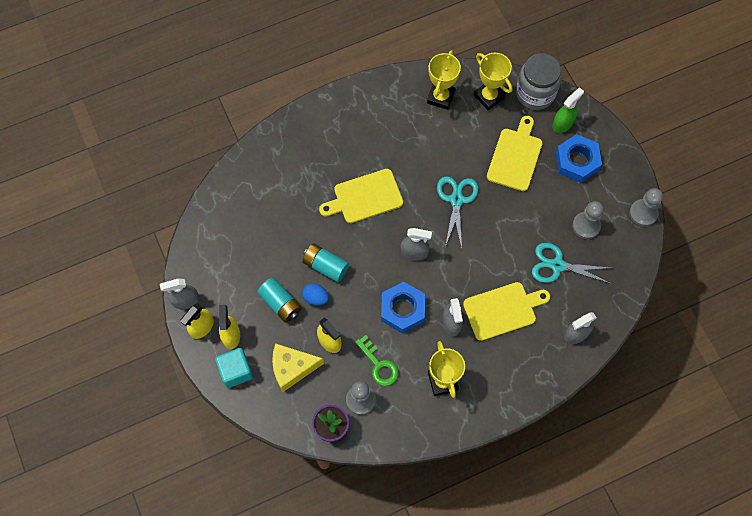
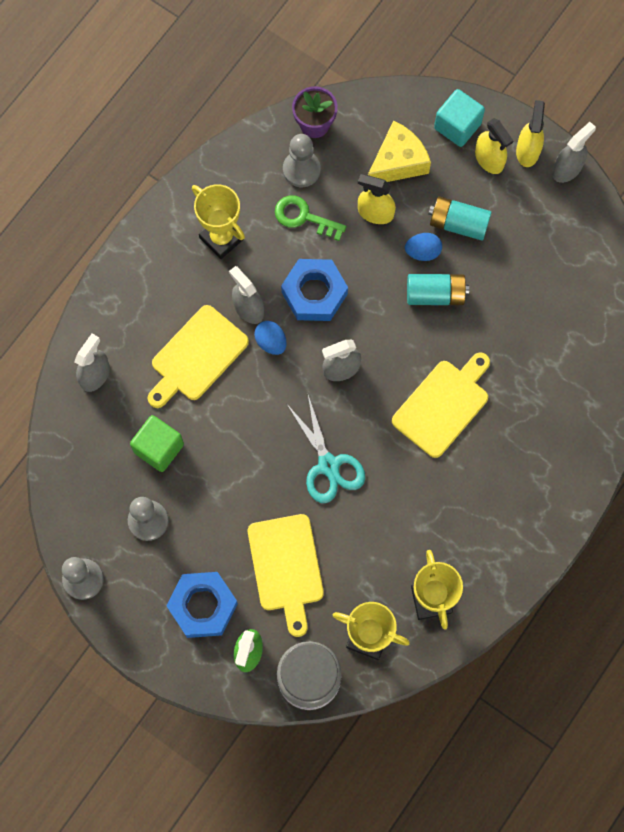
camera: 150 degrees right, 5 degrees up
turquoise scissors [532,243,612,284] -> green cube [130,415,184,472]
none -> blue egg [254,321,287,355]

